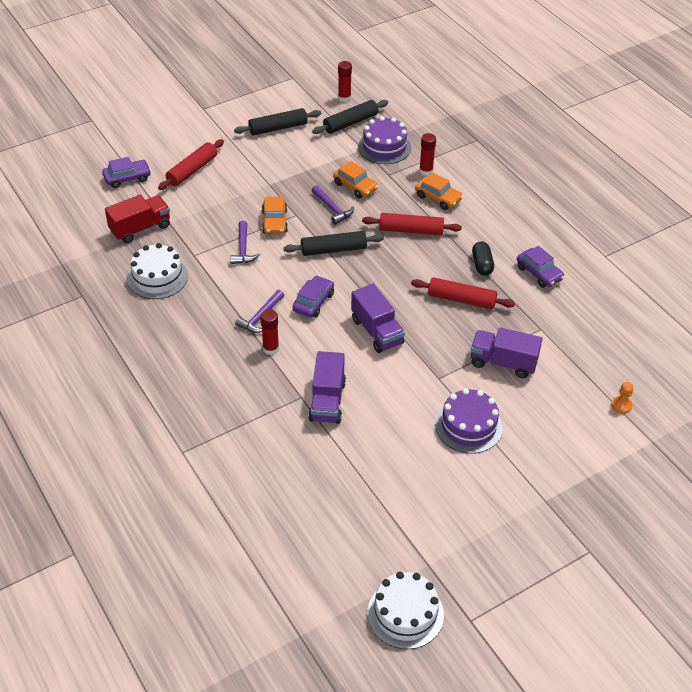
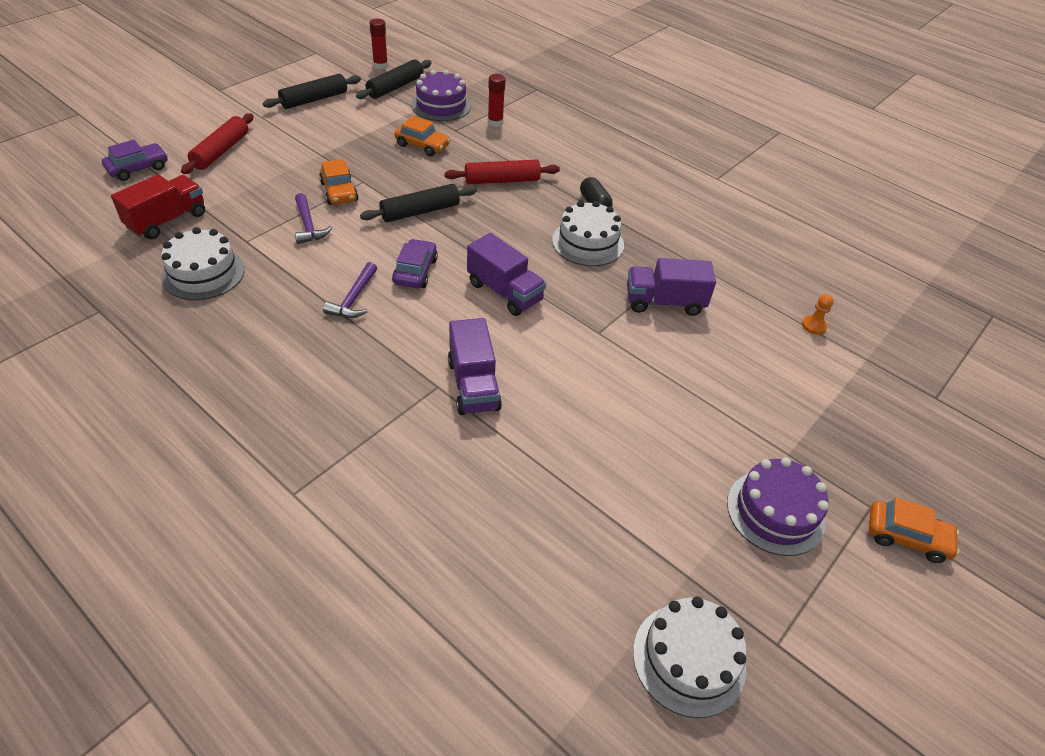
camera: 20 degrees left, 0 degrees up
red glue stick [260,309,279,355] -> none
purple hammer [311,185,354,225] -> none
red rolling pin [411,277,515,309] -> white cake [552,201,624,266]
orange car [415,173,463,210] -> orange car moved to [869,497,960,563]
purple cake [435,388,503,454] -> purple cake moved to [727,457,829,556]
purple car [517,246,565,288] -> none

